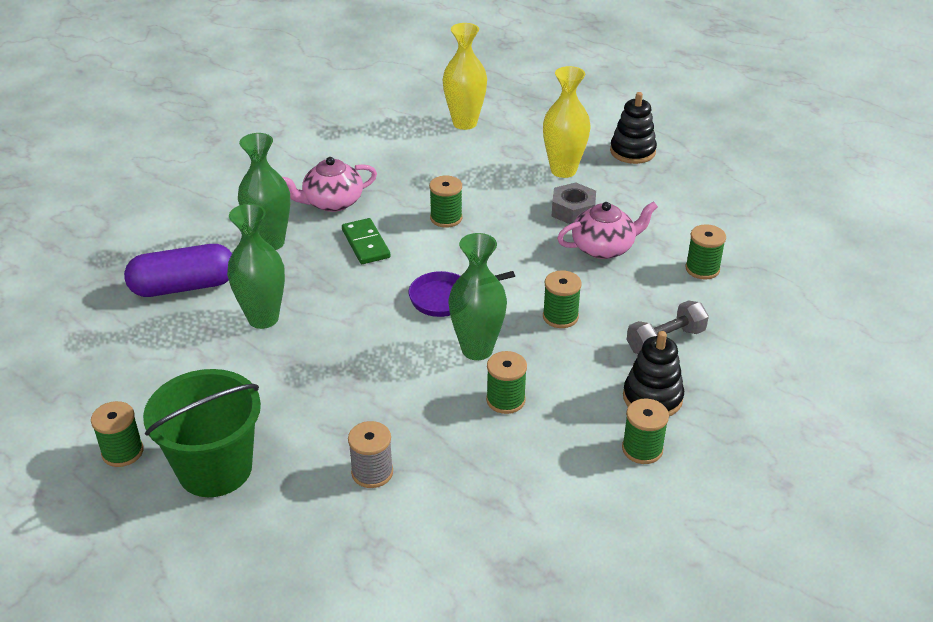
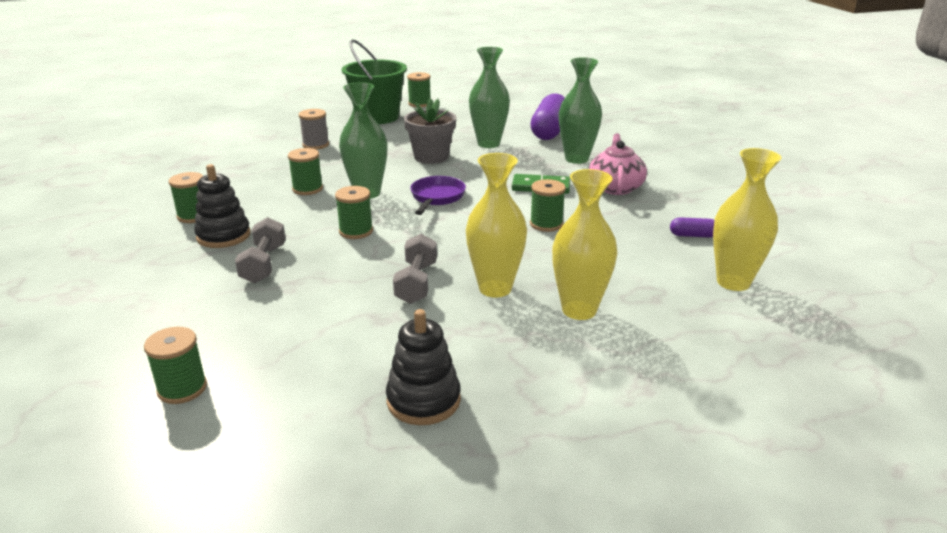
camera: 120 degrees right, 10 degrees down
grey nut [552,182,596,224] -> yellow vase [466,153,527,298]
pink teapot [557,201,658,259] -> grey dumbbell [393,234,437,304]
black stacking toy [610,92,657,164] -> black stacking toy moved to [386,309,461,425]
green spool [686,224,726,279] -> green spool moved to [144,327,207,404]
none -> grey flower pot [404,98,456,164]
none -> purple capsule [670,217,714,238]

